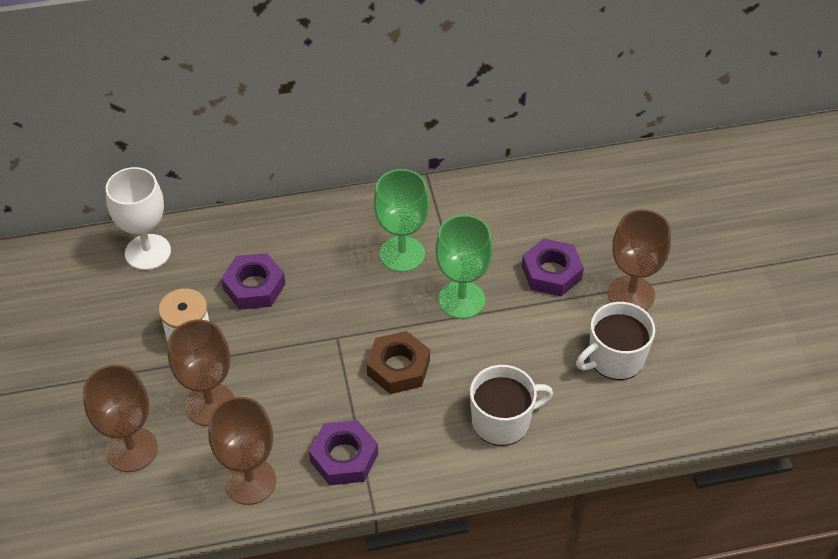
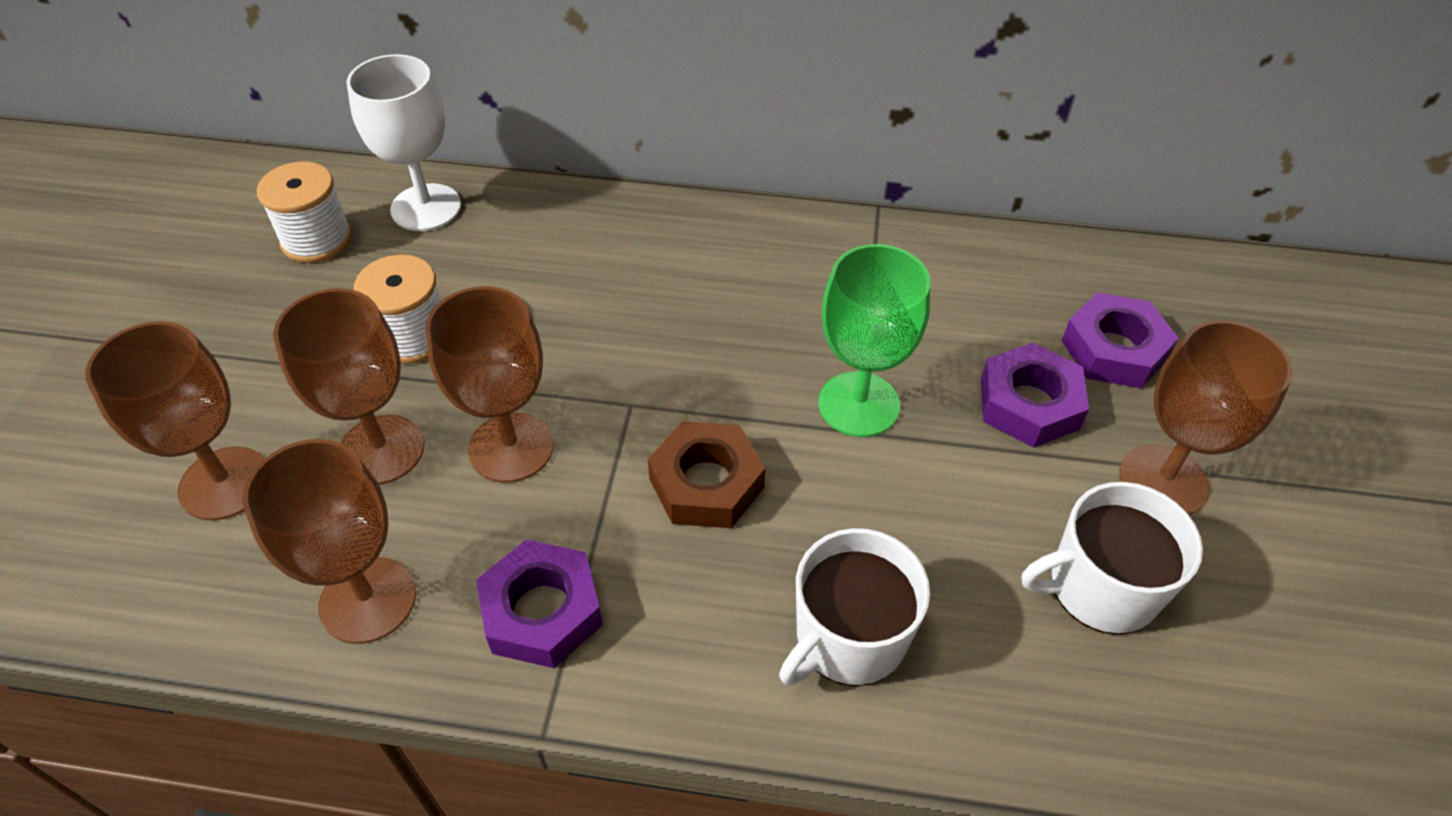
camera: 20 degrees right, 0 degrees up
purple nut [221,253,285,310] -> purple nut moved to [1061,292,1179,388]
green goblet [374,169,429,272] -> none
white mug [470,365,553,446] -> white mug turned 135 degrees clockwise [779,528,930,686]
none -> white spool [257,161,352,263]
none -> brown goblet [425,286,554,483]

